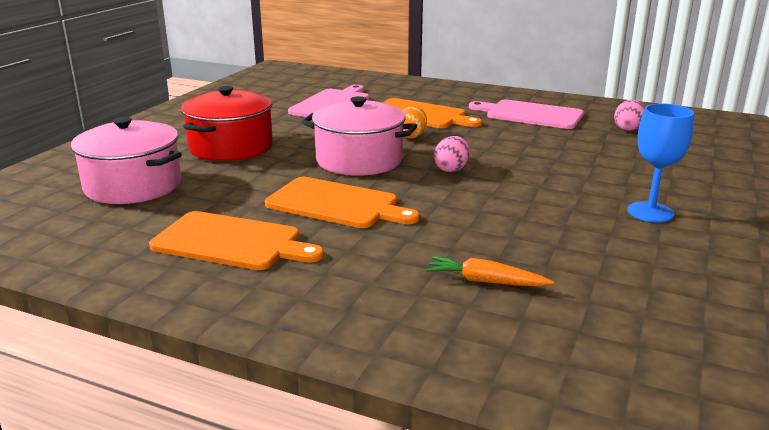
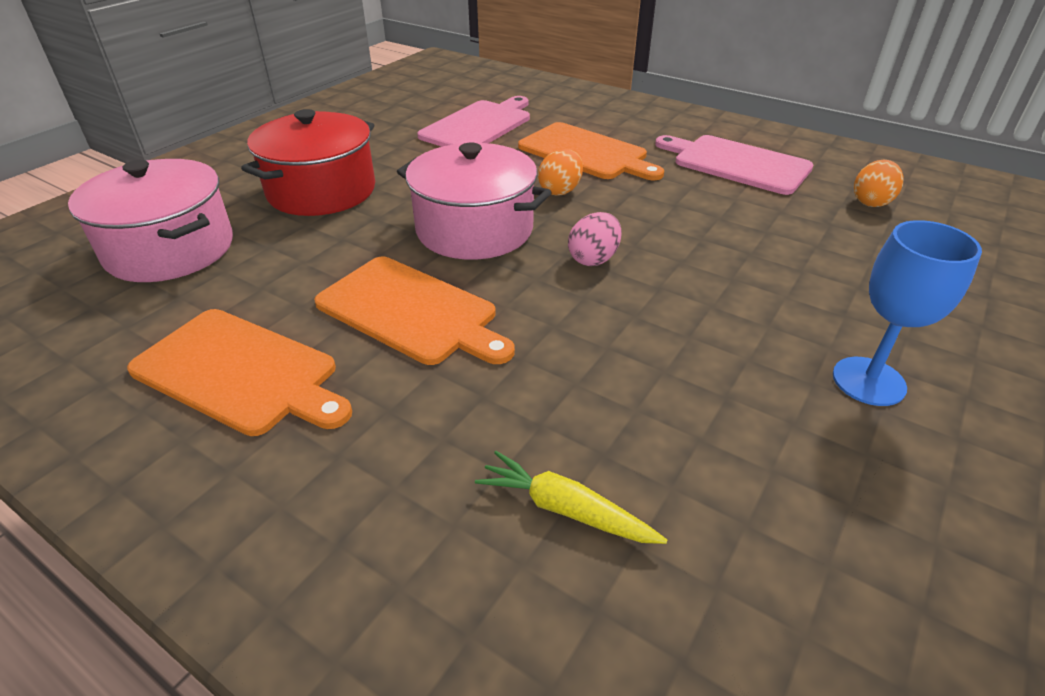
camera: 10 degrees right, 15 degrees up
orange carrot [426,256,554,287] -> yellow carrot [475,451,667,544]
pink egg [614,100,644,131] -> orange egg [854,160,904,207]

